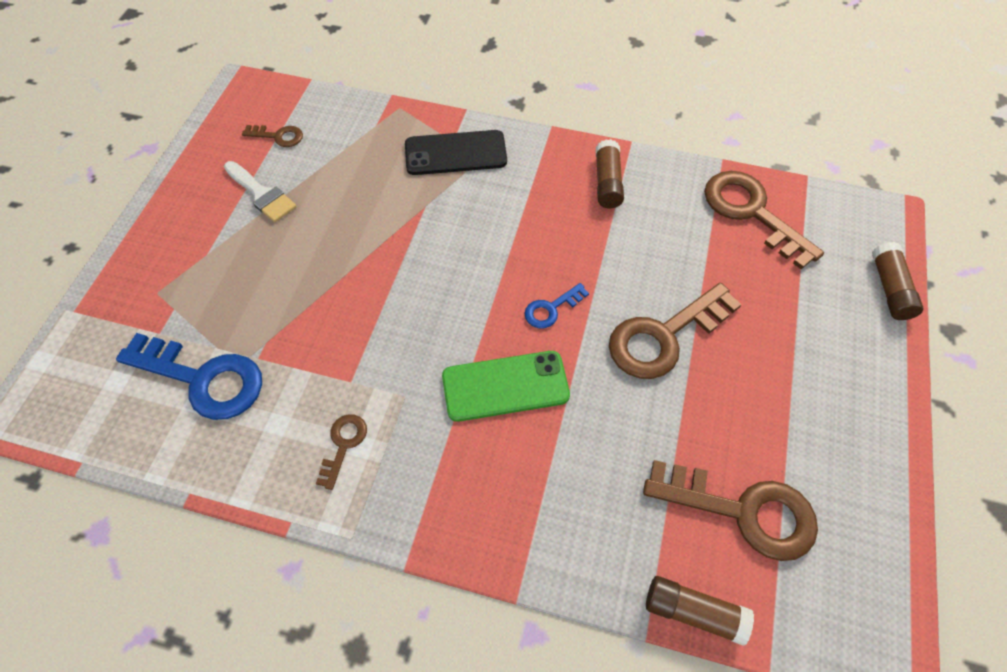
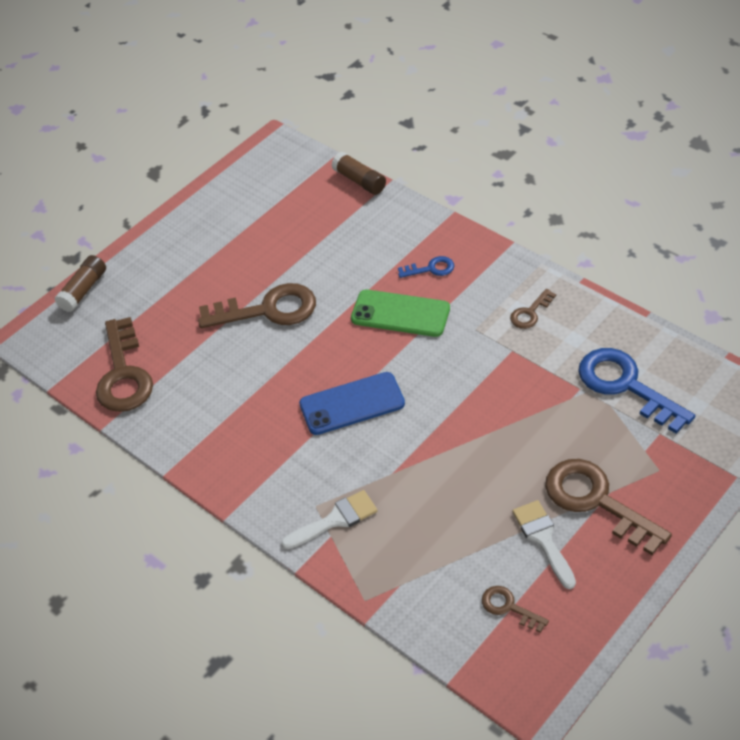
camera: 150 degrees left, 10 degrees down
black phone [405,130,507,175] -> white brush [281,490,377,549]
blue key [524,283,589,328] -> blue key moved to [398,256,454,278]
brown glue stick [596,139,624,208] -> none
brown key [643,460,818,561] -> brown key moved to [545,459,672,555]
none -> blue phone [299,372,405,435]

